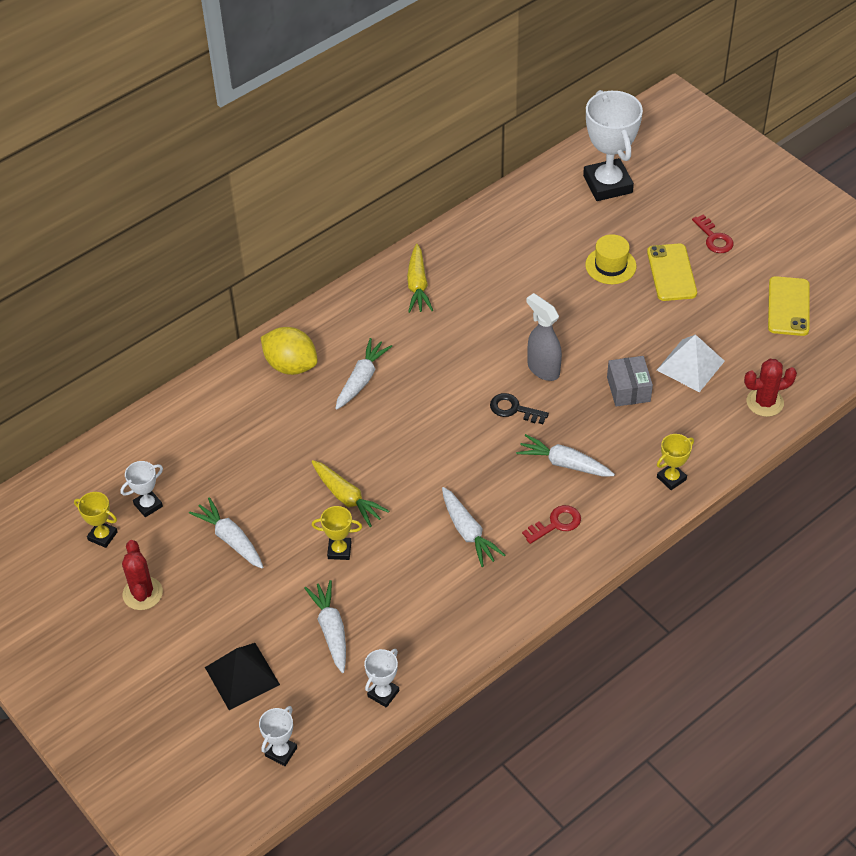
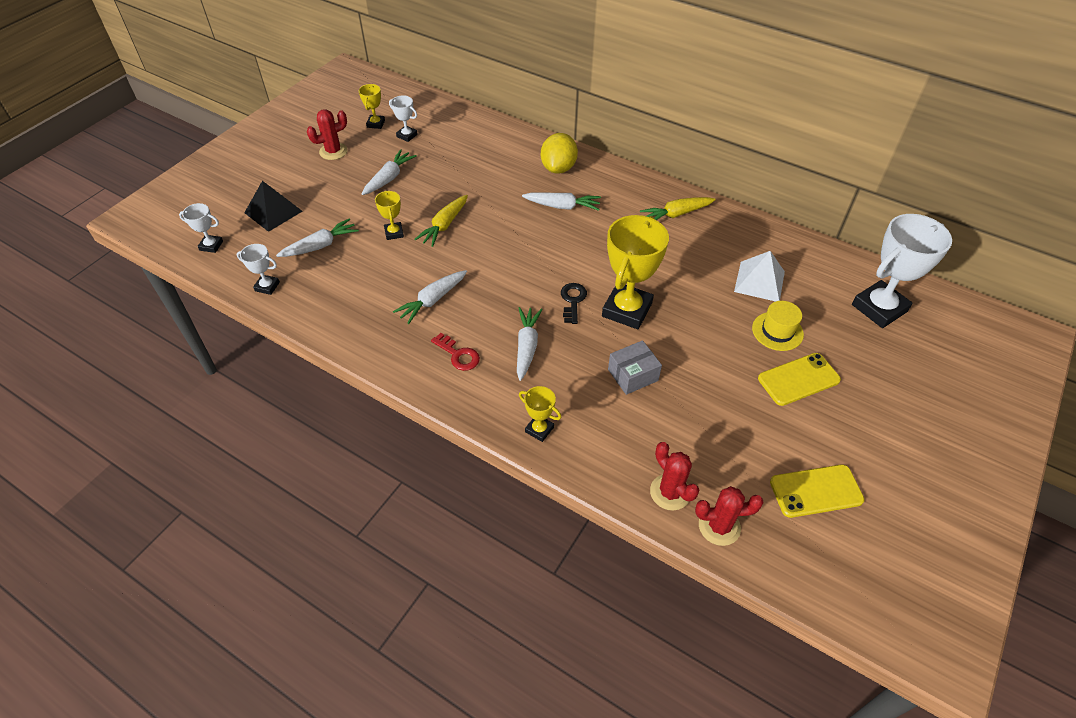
camera: 70 degrees right, 0 degrees up
grey spray bottle [527,293,562,381] -> yellow trophy [602,215,669,329]
white pyramid [657,334,725,392] -> white pyramid moved to [734,251,785,302]
red key [692,214,734,253] -> none
none -> red cactus [695,486,764,546]

